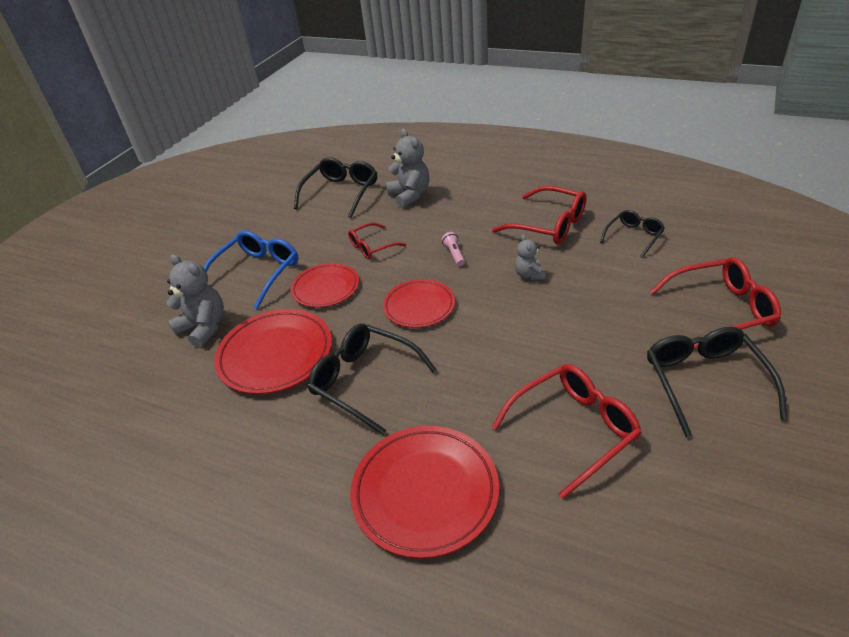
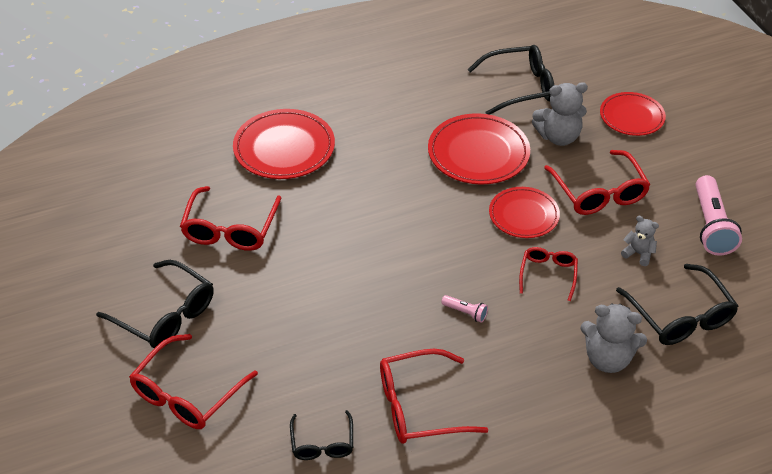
camera: 130 degrees right, 5 degrees up
blue glasses [204,230,298,309] -> red glasses [544,150,651,215]
black glasses [307,324,437,435] -> black glasses moved to [467,45,554,115]
red plate [383,279,455,328] -> red plate moved to [600,92,666,136]
grey teddy bear [515,234,545,280] -> grey teddy bear moved to [621,216,659,266]
none -> pink flashlight [695,175,742,256]

